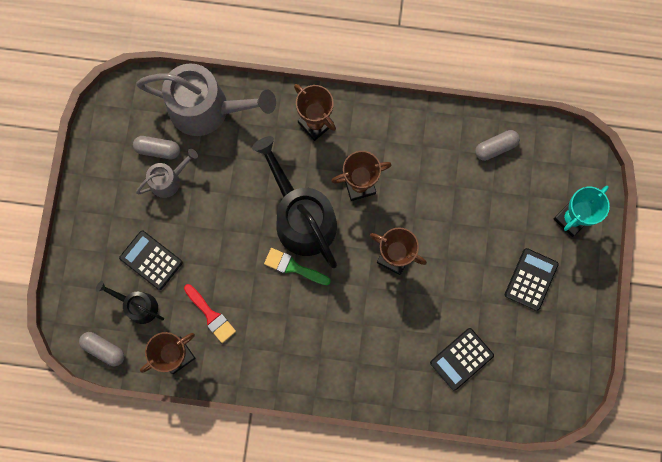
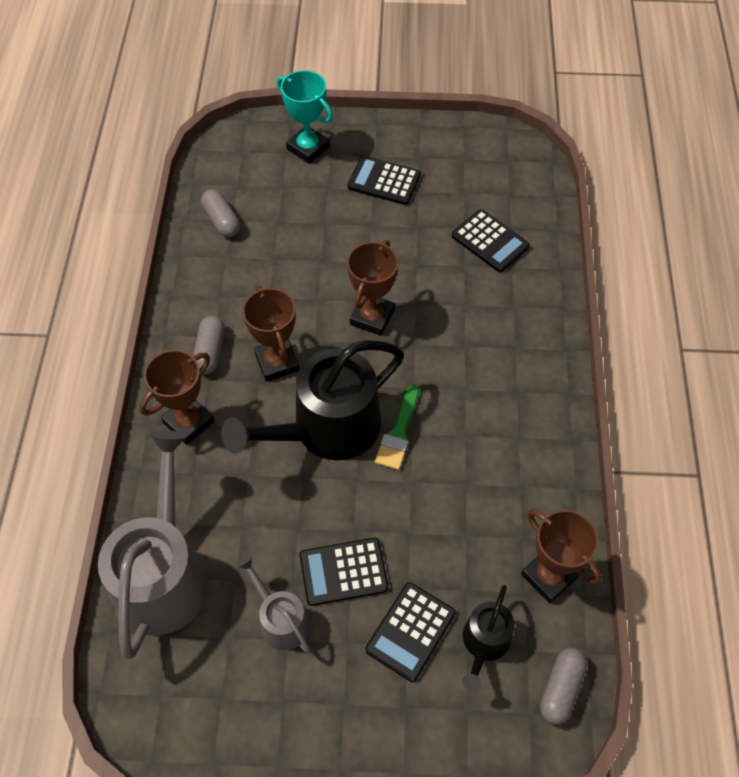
camera: 95 degrees left, 20 degrees down
grey capsule [133,136,180,159] -> grey capsule moved to [193,315,225,374]
red brush [184,284,236,343] -> none
none -> black calculator [300,538,389,606]

